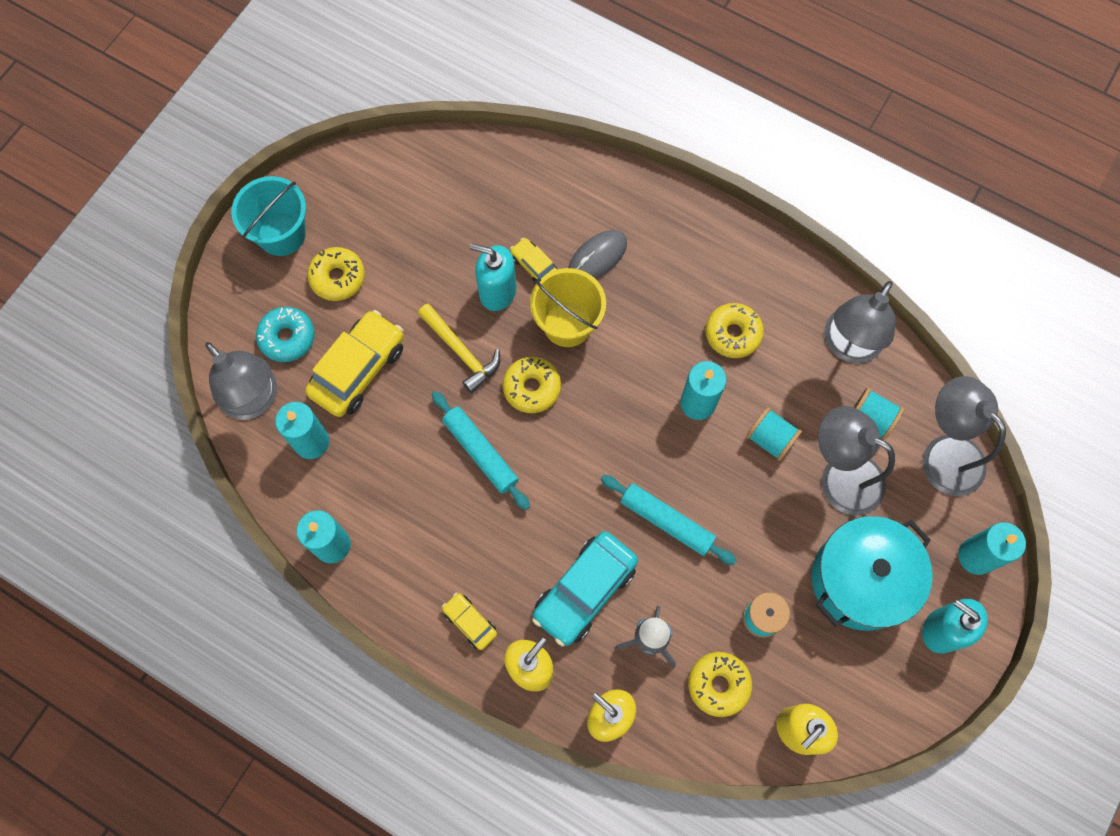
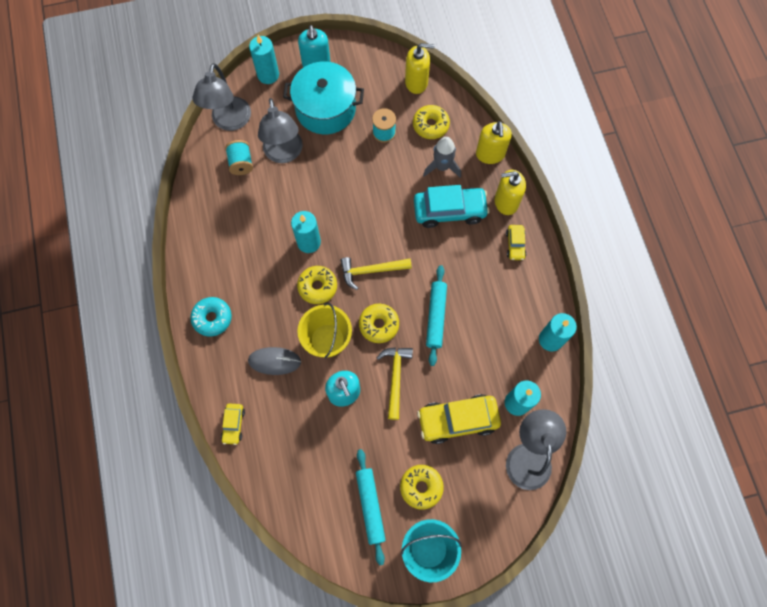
camera: 135 degrees left, 0 degrees up
turquoise donut [256,307,314,362] -> turquoise donut moved to [190,297,232,337]
yellow car [510,238,558,285] -> yellow car moved to [221,403,245,445]
turquoise rolling pin [601,475,737,565] -> turquoise rolling pin moved to [356,449,386,565]
yellow donut [705,303,764,358] -> yellow donut moved to [297,266,337,304]
turquoise spool [746,407,802,461] -> none
grey lamp [824,281,896,363] -> none
none -> yellow hammer [340,257,412,290]

